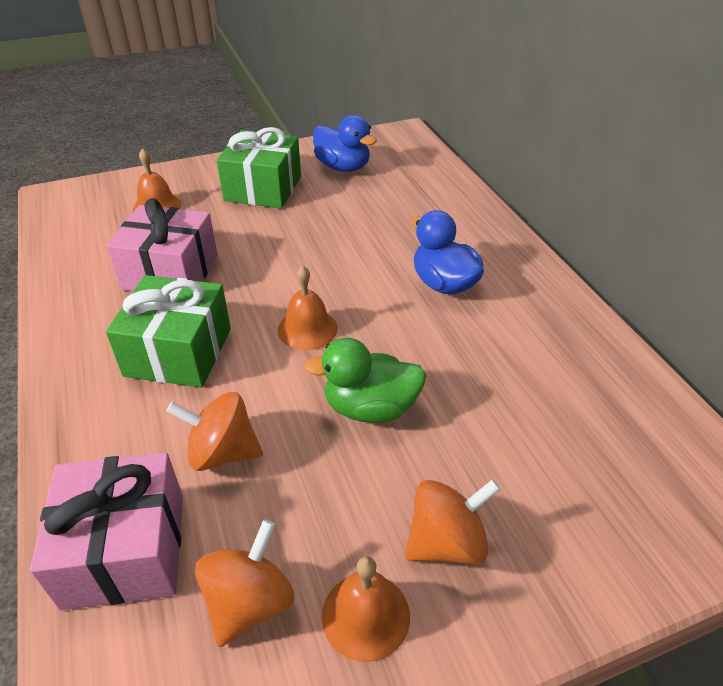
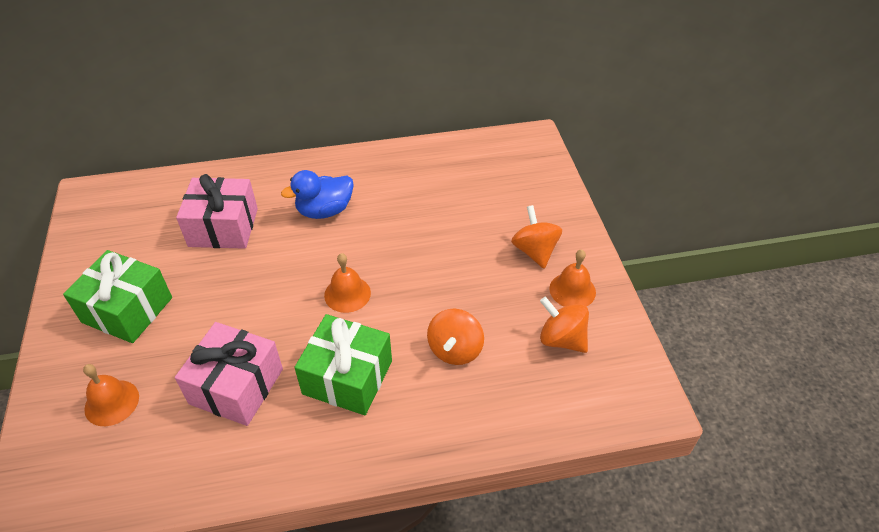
camera: 80 degrees left, 5 degrees up
pink gift [30,452,183,610] -> pink gift moved to [176,174,258,249]
green duck [303,338,427,423] -> none
blue duck [313,115,377,172] -> none

